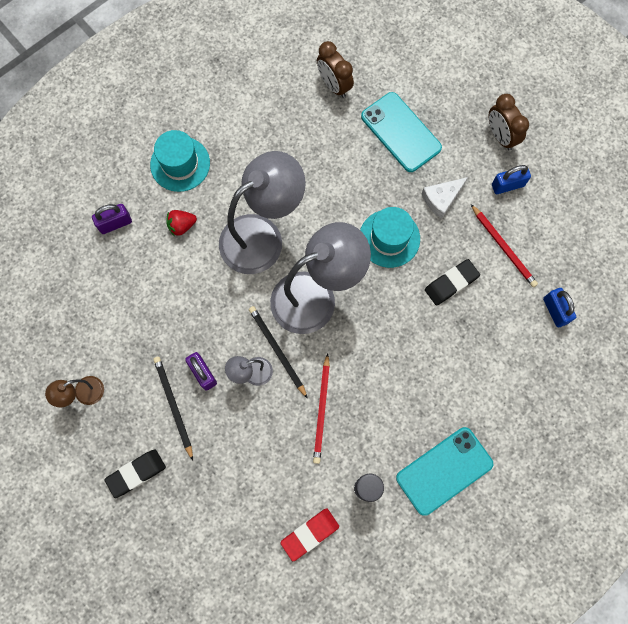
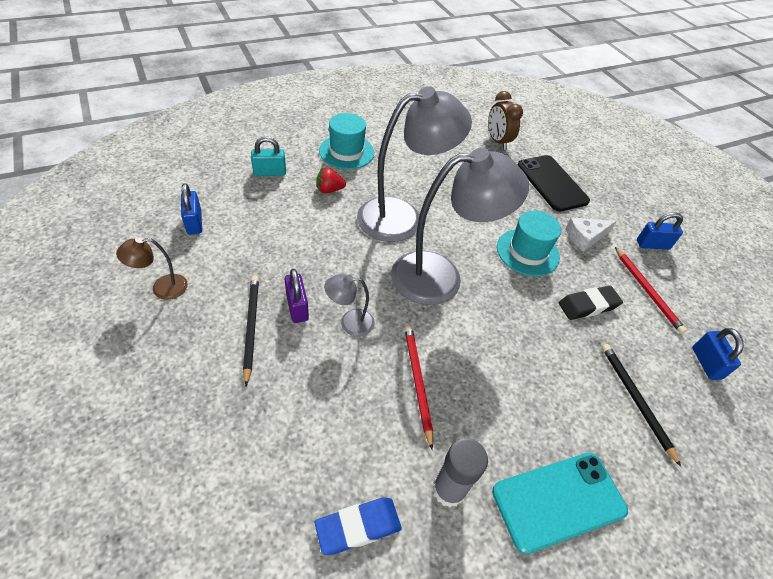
camera: 10 degrees right, 25 degrees down
purple padlock [92,204,132,234] -> turquoise padlock [251,137,286,176]
black eraser [104,449,166,498] -> none
black pencil [249,306,308,399] -> black pencil moved to [602,344,681,467]
red eraser [280,508,339,561] -> blue eraser [315,498,402,555]
red pencil [313,353,330,464] -> red pencil turned 150 degrees clockwise [404,325,433,450]
turquoise phone [361,92,442,172] -> black phone [517,155,590,212]
brown clock [488,94,529,151] -> none
none -> blue padlock [181,183,202,235]

